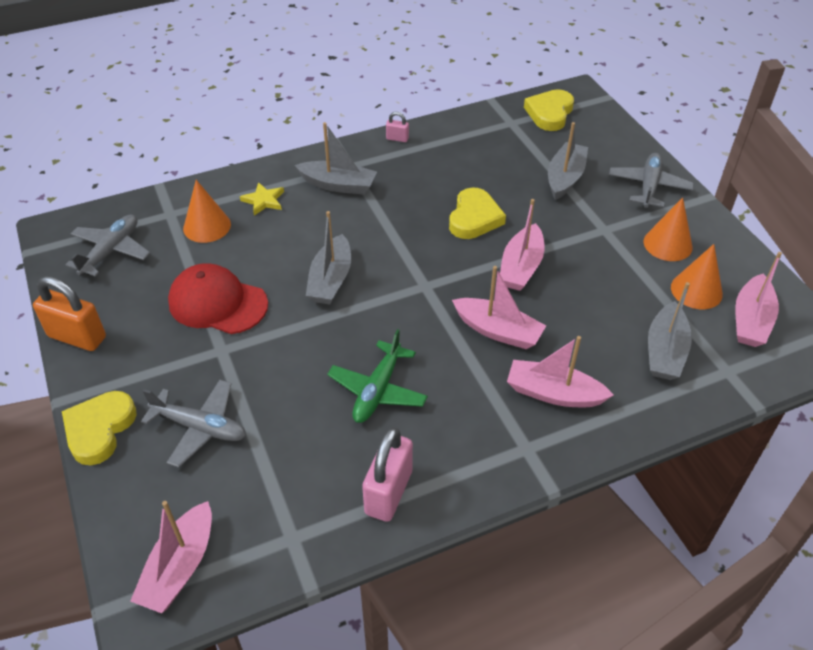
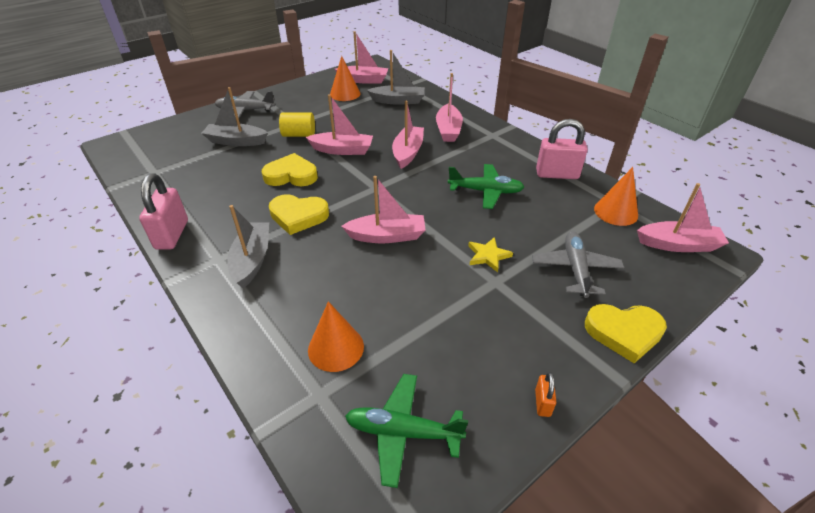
camera: 105 degrees left, 5 degrees down
orange padlock [33,276,106,351] -> orange padlock [535,372,556,417], size x0.48
grey plane [65,214,150,277] -> green plane [345,374,468,488]
red cap [168,263,268,334] -> none
yellow star [240,182,284,216] -> yellow star moved to [468,237,513,272]
grey boat [306,211,351,304] -> pink boat [341,176,426,243]
pink padlock [386,112,409,142] -> pink padlock [139,173,188,250], size x2.10
yellow heart [524,89,574,131] -> yellow heart moved to [269,194,329,235]
orange cone [643,197,692,261] -> orange cone moved to [594,167,638,226]
none -> yellow cylinder [279,112,315,137]

